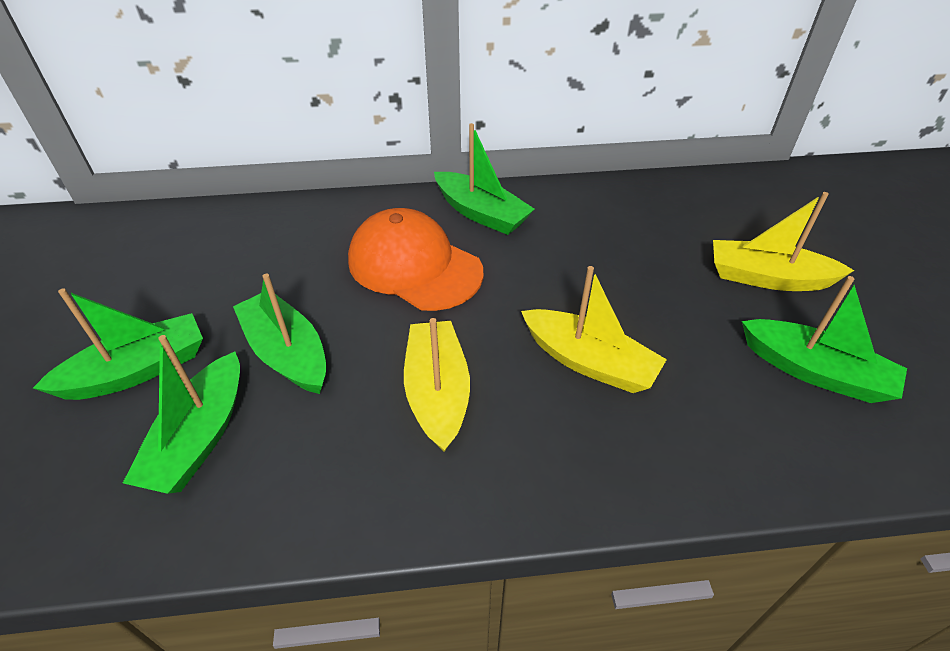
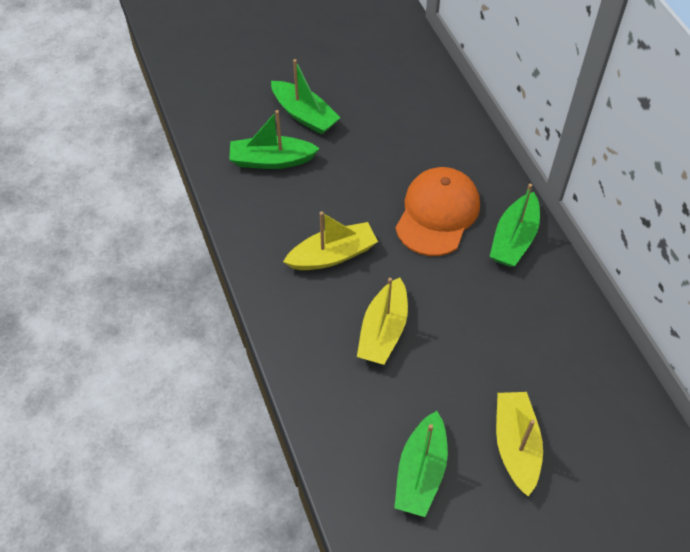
camera: 75 degrees right, 10 degrees up
green boat [233,274,326,394] -> none

